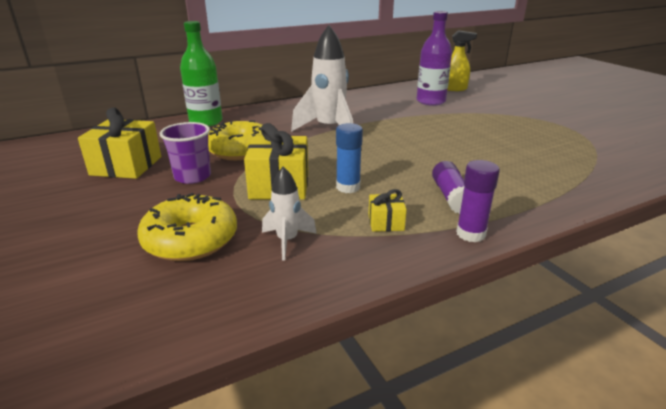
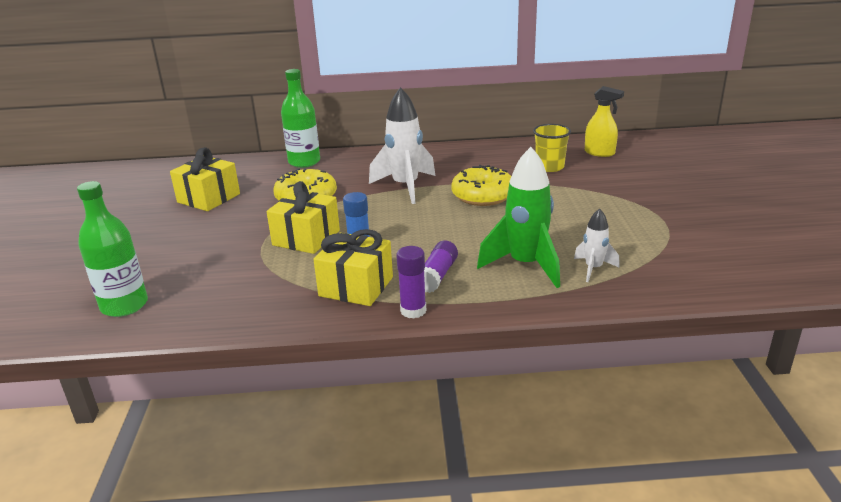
camera: 25 degrees right, 0 degrees up
yellow donut [137,193,237,261] -> yellow donut moved to [451,165,511,206]
purple cup [159,122,211,184] -> none
white rocket [262,166,317,261] -> white rocket moved to [574,208,620,282]
yellow gift [368,189,407,232] -> yellow gift [313,229,393,306], size x2.00
purple bottle [416,11,452,106] -> yellow cup [533,124,571,172]
none -> green bottle [77,181,148,317]
none -> green rocket [477,147,560,288]

